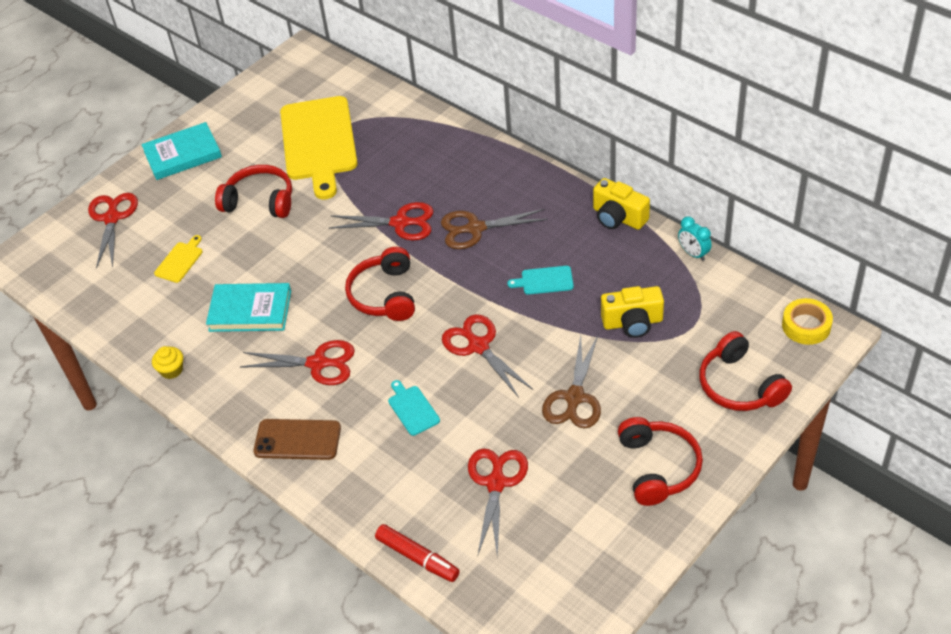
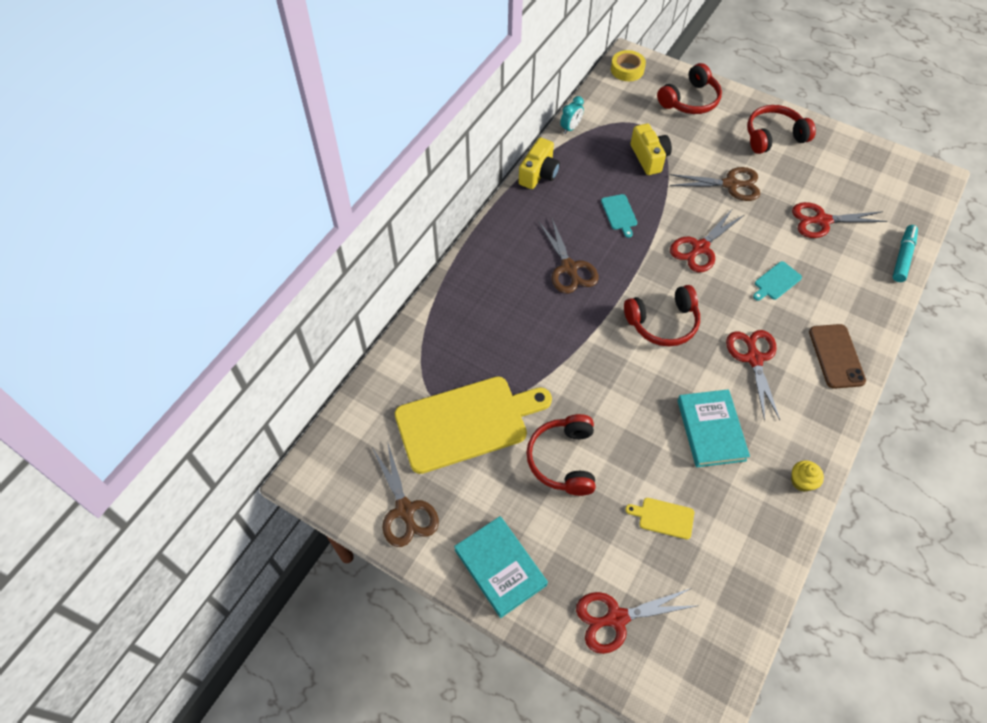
camera: 105 degrees left, 10 degrees up
red scissors [329,202,434,240] -> none
red marker [375,524,460,582] -> turquoise marker [893,225,918,282]
none -> brown scissors [373,441,439,547]

